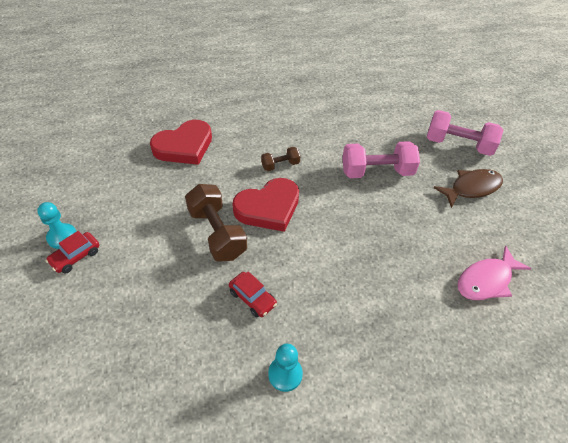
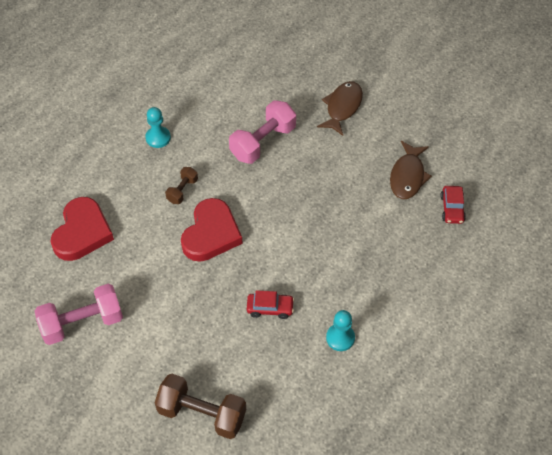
camera: 40 degrees left, 5 degrees up
turquoise pawn [37,202,77,249] -> turquoise pawn moved to [145,107,171,148]
red car [46,231,99,274] -> red car moved to [440,186,466,224]
brown dumbbell [185,184,247,262] -> brown dumbbell moved to [155,374,246,439]
pink dumbbell [427,110,503,156] -> pink dumbbell moved to [35,284,123,345]
pink fish [458,246,532,300] -> brown fish [390,141,432,199]

